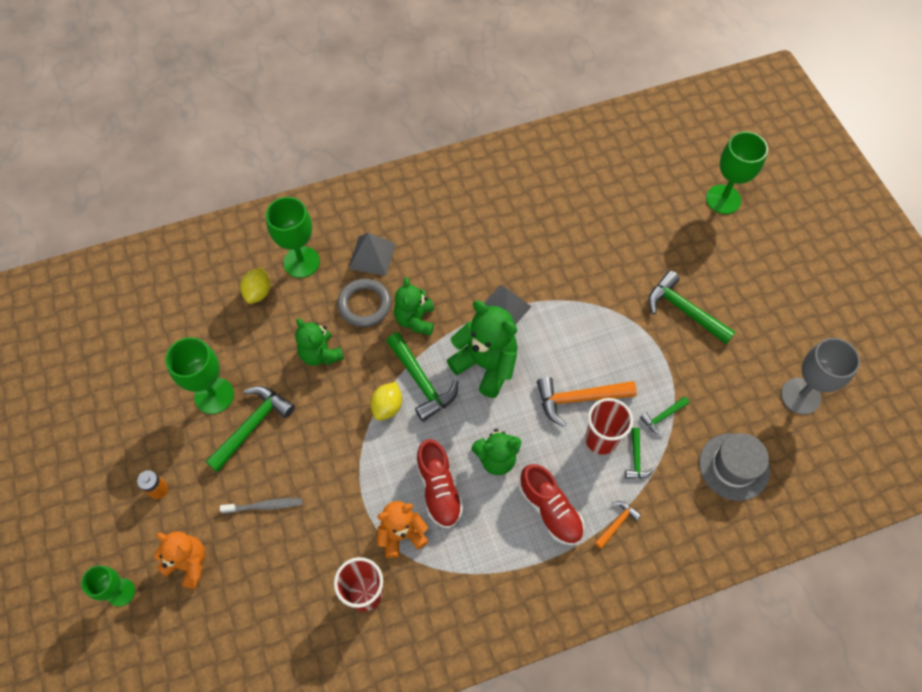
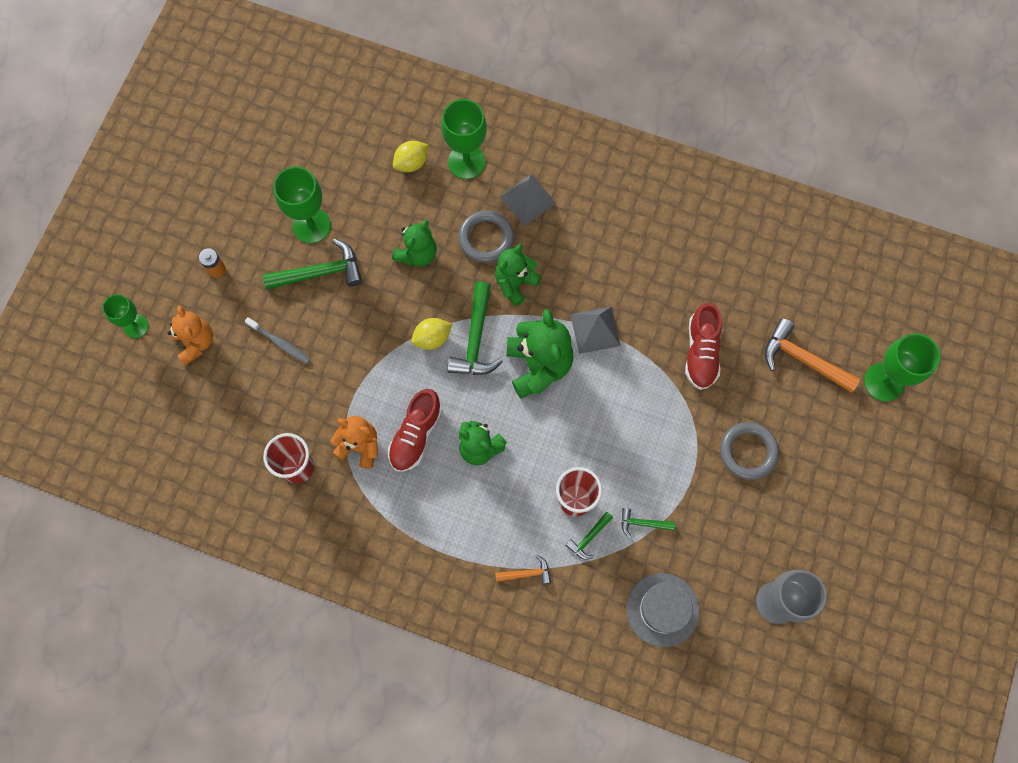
camera: 40 degrees right, 10 degrees up
green teddy bear [295,318,344,366] -> green teddy bear turned 150 degrees counterclockwise [392,220,437,267]
red shoe [519,464,584,545] -> red shoe moved to [685,303,722,390]
orange hammer [537,377,637,427] -> orange hammer moved to [765,318,860,393]
green hammer [648,271,736,344] -> grey ring [720,422,779,480]

